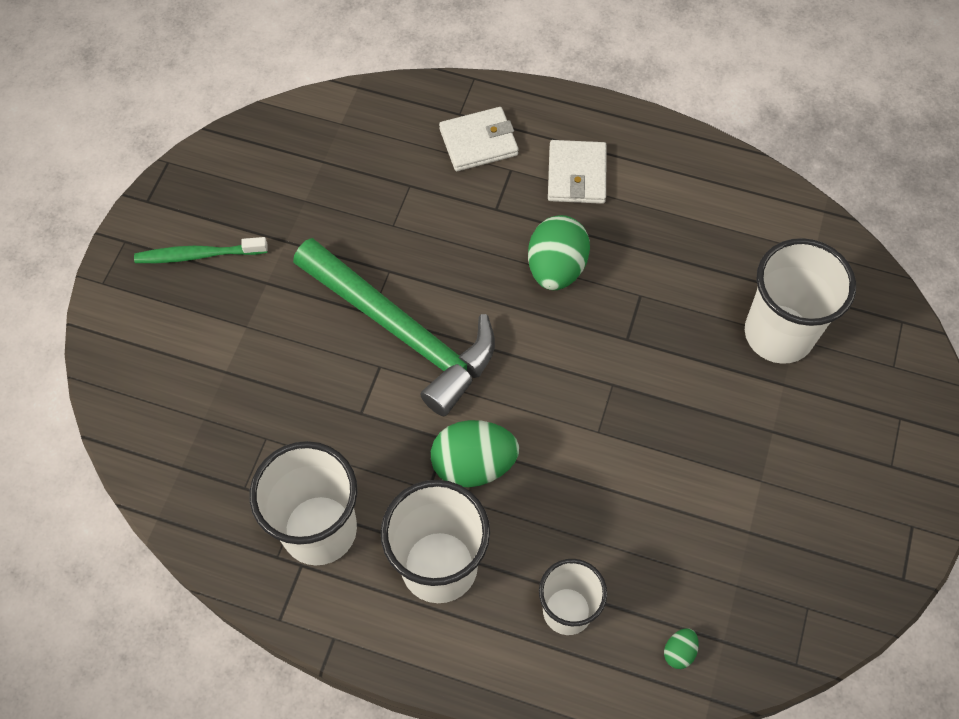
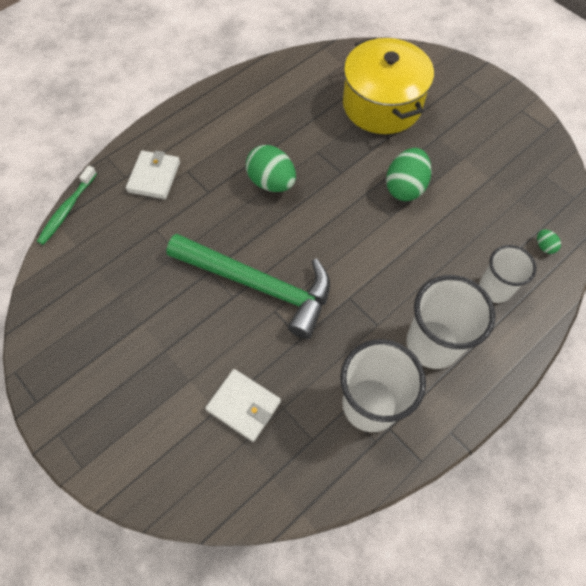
camera: 60 degrees left, 0 degrees up
green toothbrush [134,237,268,263] -> green toothbrush moved to [37,166,97,245]
green hammer [293,238,495,416] -> green hammer turned 45 degrees clockwise [166,233,330,339]
green egg [431,420,519,487] -> green egg moved to [386,148,432,201]
white wallet [548,140,607,204] -> white wallet moved to [205,369,281,442]
white cup [745,238,856,364] -> yellow pot [343,37,434,134]

